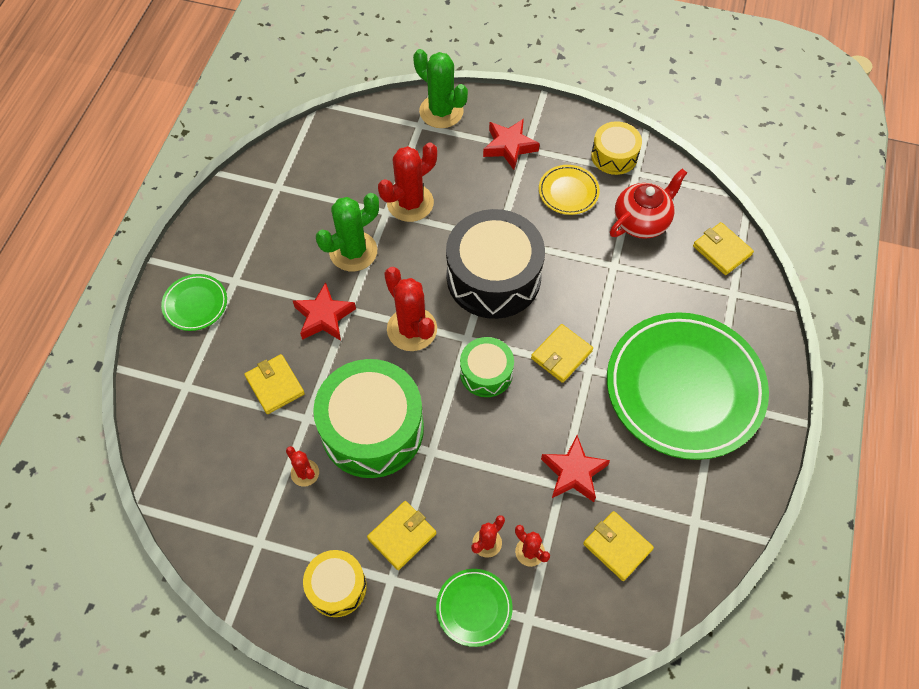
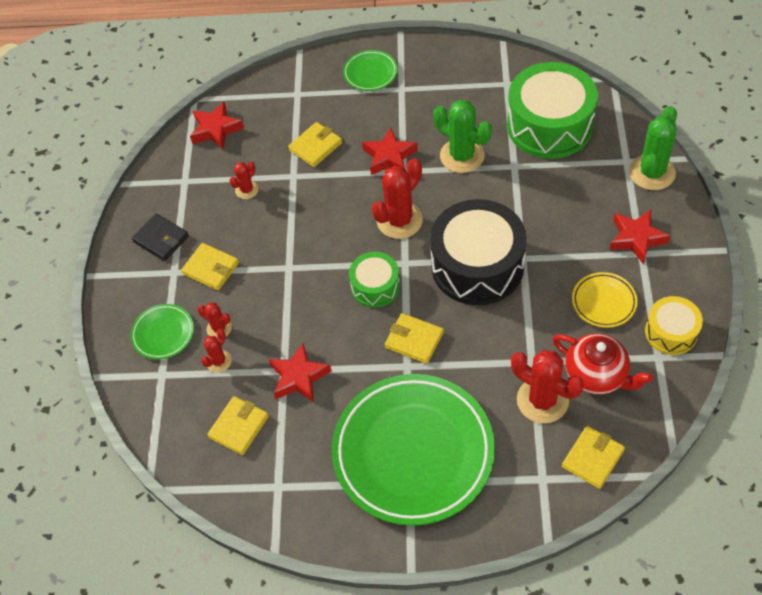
camera: 80 degrees right, 5 degrees down
yellow drum [303,550,367,617] -> black wallet [132,214,189,261]
green drum [313,359,424,478] -> green drum moved to [507,62,598,159]
red cactus [378,142,437,222] -> red cactus moved to [511,350,584,423]
none -> red star [190,102,244,150]

